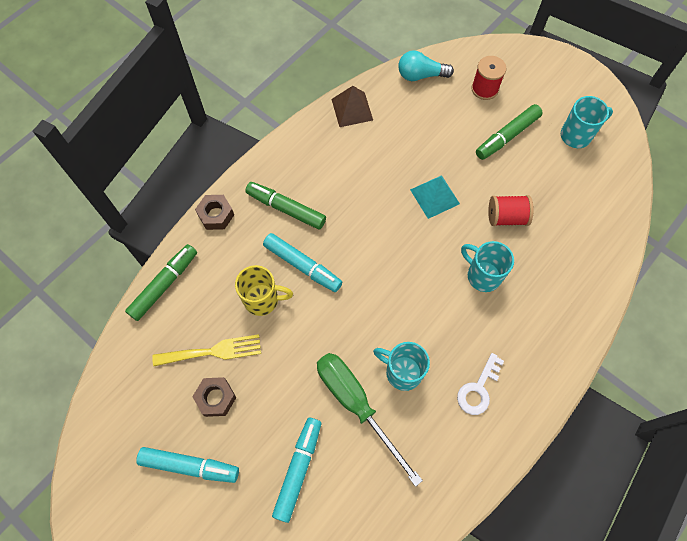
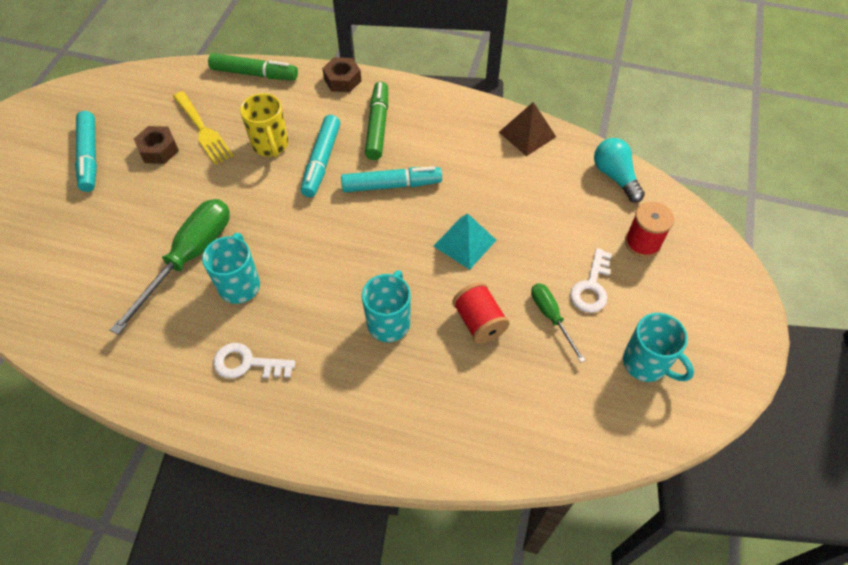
camera: 65 degrees right, 10 degrees down
turquoise marker [272,418,321,523] -> turquoise marker moved to [341,166,442,192]
green marker [476,104,543,160] -> white key [570,248,612,313]
none -> green screwdriver [531,283,586,362]

